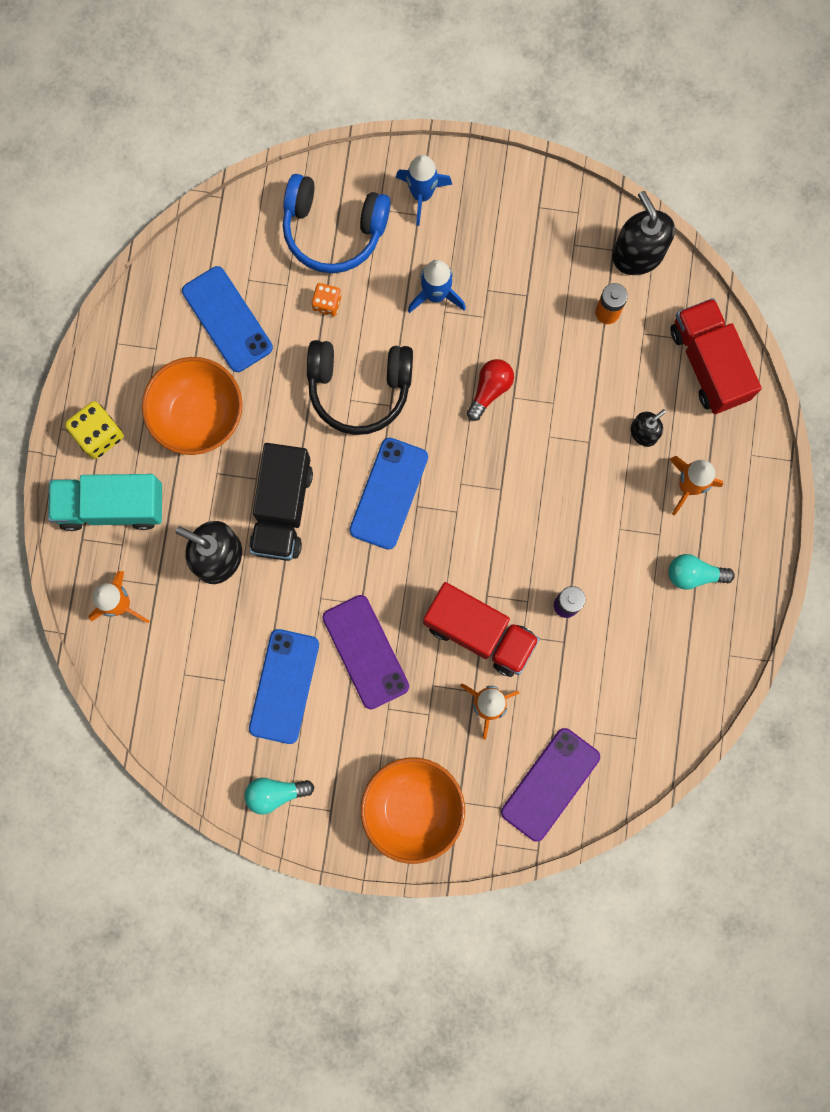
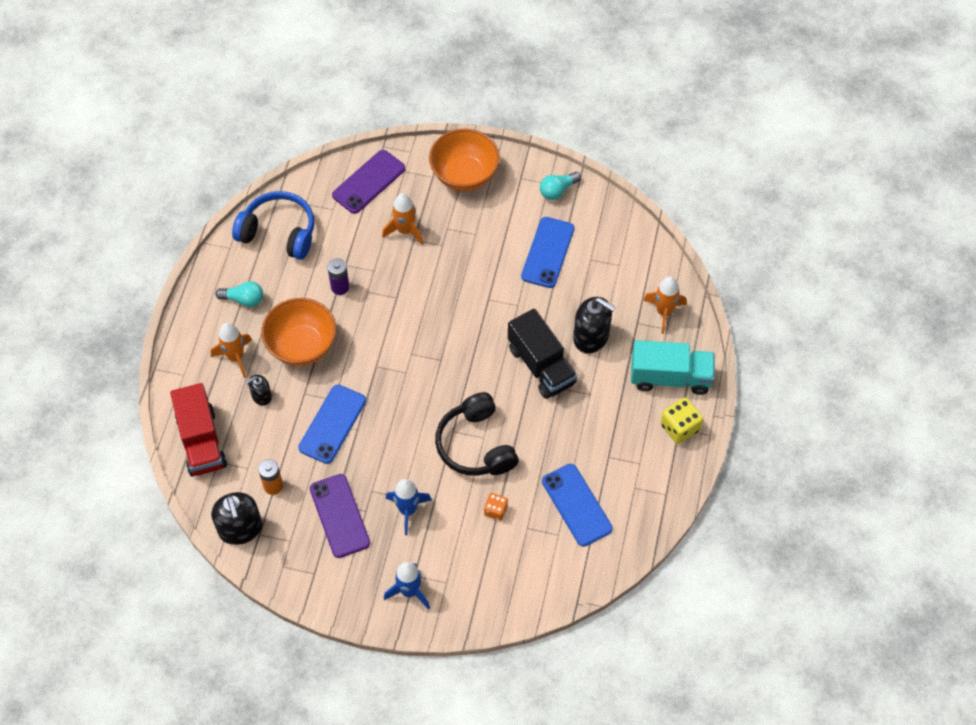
camera: 175 degrees left, 20 degrees down
orange bowl [142,357,243,455] -> orange bowl moved to [261,298,336,366]
turquoise light bulb [244,778,314,815] -> turquoise light bulb turned 150 degrees clockwise [540,172,581,200]
black truck [249,443,313,561] -> black truck turned 135 degrees clockwise [508,308,577,399]
blue headphones [283,174,391,273] -> blue headphones moved to [232,191,314,260]
black headphones [307,340,413,435] -> black headphones turned 120 degrees counterclockwise [435,392,519,476]
purple phone [323,595,409,709] -> purple phone moved to [310,474,370,558]
blue phone [349,438,428,550] -> blue phone moved to [298,385,366,464]
red truck [423,582,540,677] -> none
red light bulb [467,359,514,421] -> none

